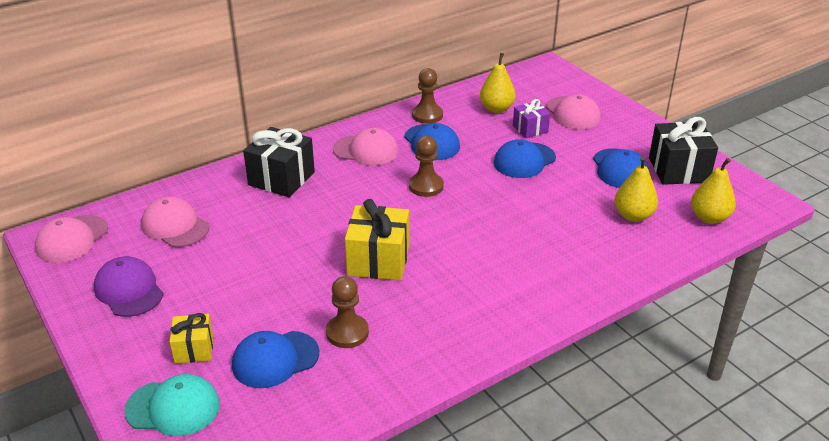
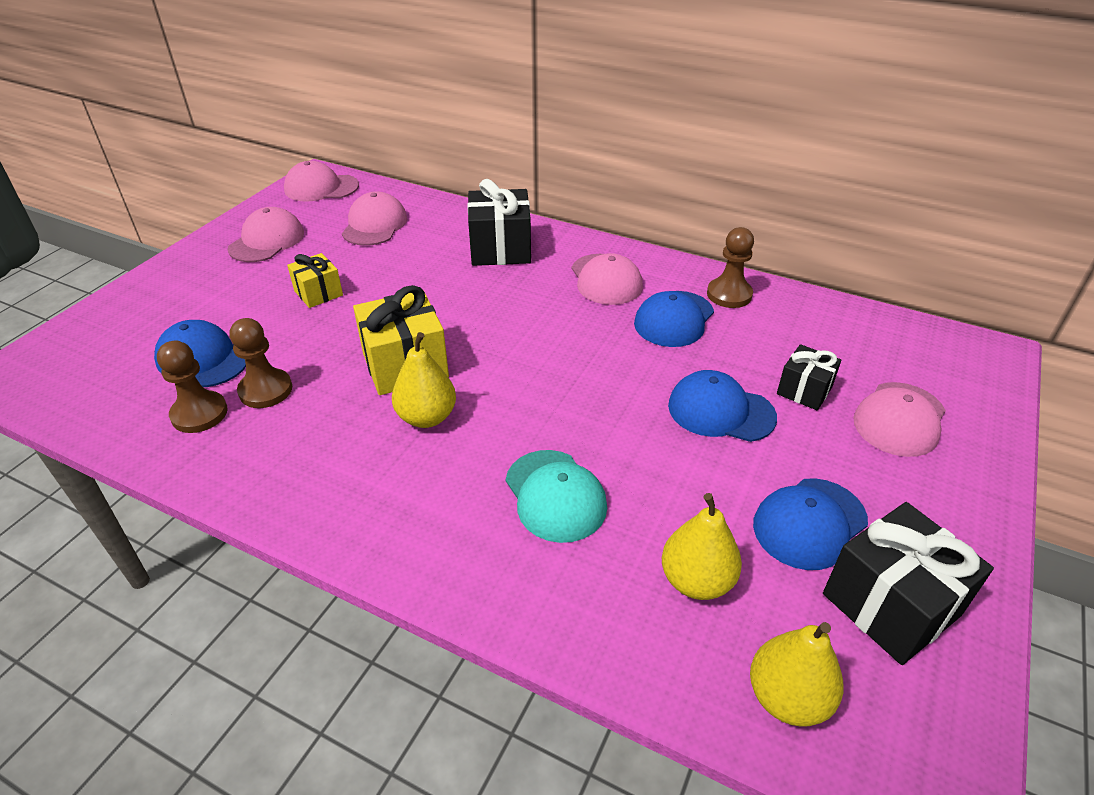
camera: 60 degrees right, 5 degrees up
purple cap [94,256,163,317] -> pink cap [228,207,304,262]
turquoise cap [124,374,220,436] -> turquoise cap moved to [505,450,607,543]
yellow gift [169,313,213,364] -> yellow gift moved to [287,253,343,308]
brown pawn [409,136,444,197] -> brown pawn moved to [157,341,228,433]
yellow pear [480,53,516,113] -> yellow pear moved to [392,332,456,428]
purple gift [513,99,550,138] -> black gift [777,344,841,410]

